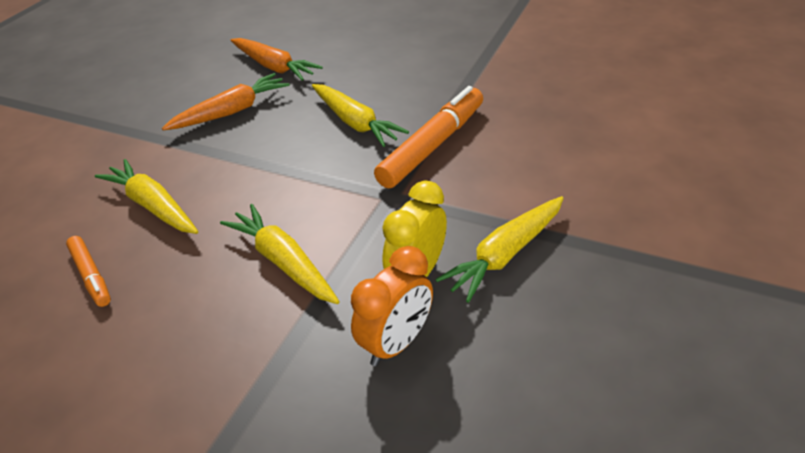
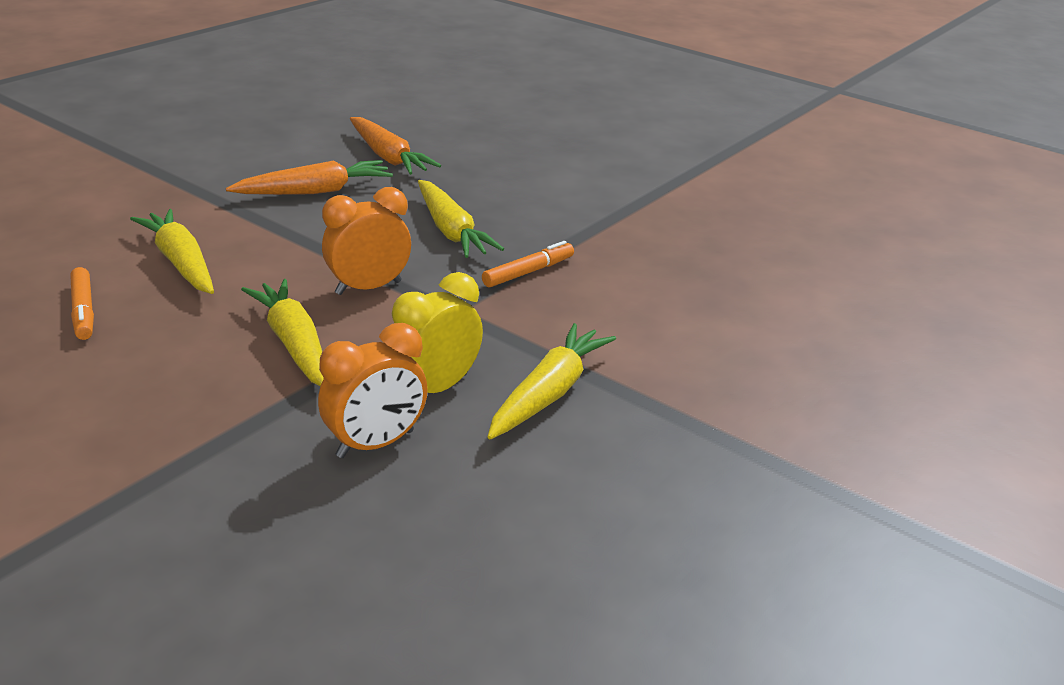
camera: 10 degrees right, 10 degrees down
orange marker [374,86,483,188] -> orange marker [482,241,574,287], size x0.53
yellow carrot [435,196,564,303] -> yellow carrot turned 150 degrees clockwise [487,323,616,439]
none -> orange clock [322,187,411,295]

